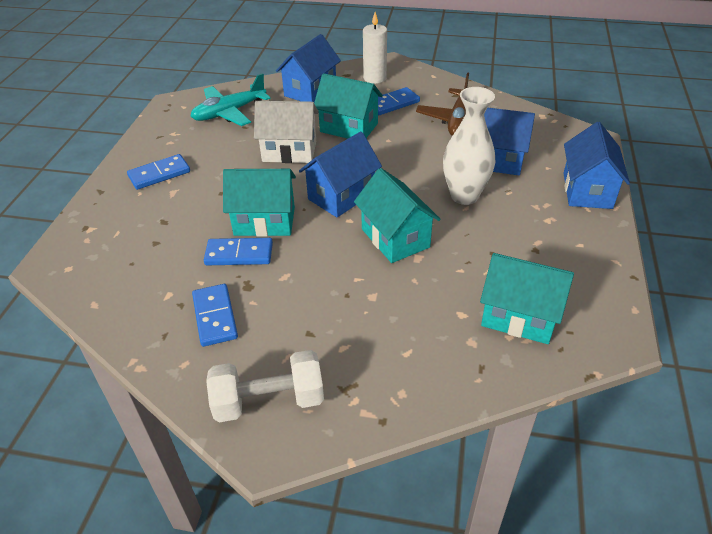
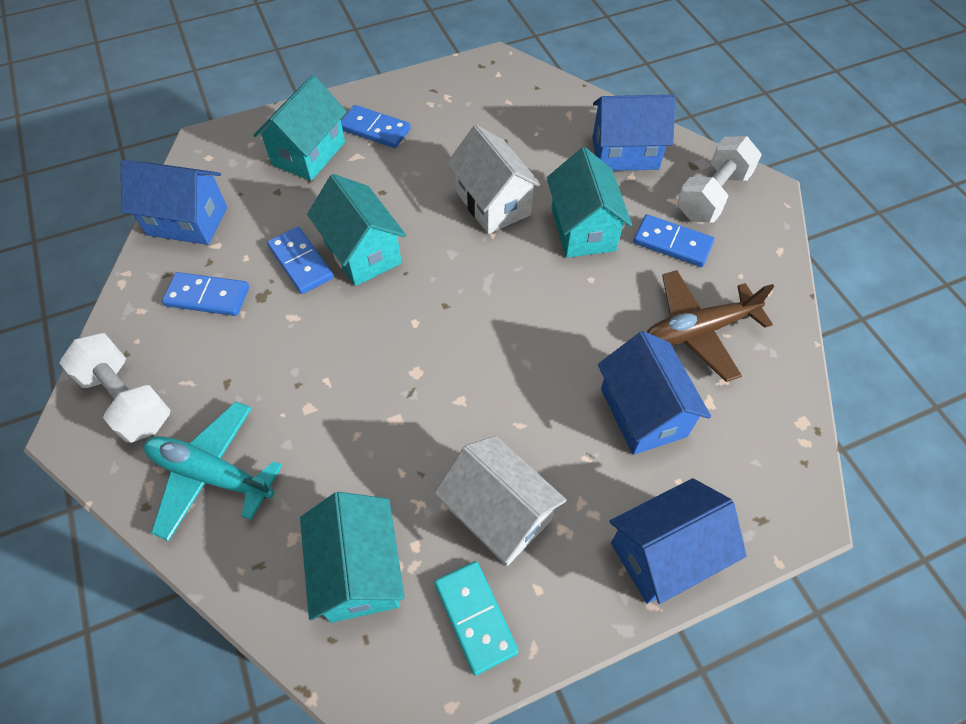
camera: 55 degrees right, 15 degrees up
turquoise plane [190,73,271,126] -> turquoise plane moved to [144,402,282,541]
blue domino [192,284,238,347] -> blue domino turned 60 degrees clockwise [162,272,249,316]
blue house [299,132,382,217] -> blue house moved to [121,160,227,245]
turquoise house [354,168,440,263] -> turquoise house moved to [253,75,347,181]
white candle [363,12,387,84] -> white dumbbell [677,136,762,223]
white vase [443,87,496,205] -> none
none -> white house [434,436,567,566]
none -> turquoise domino [434,561,519,675]

